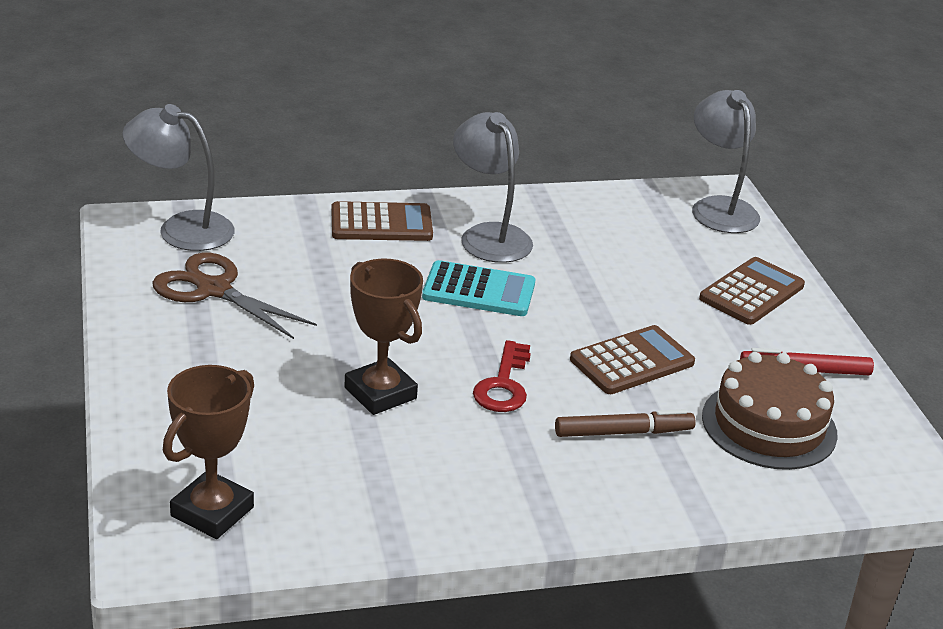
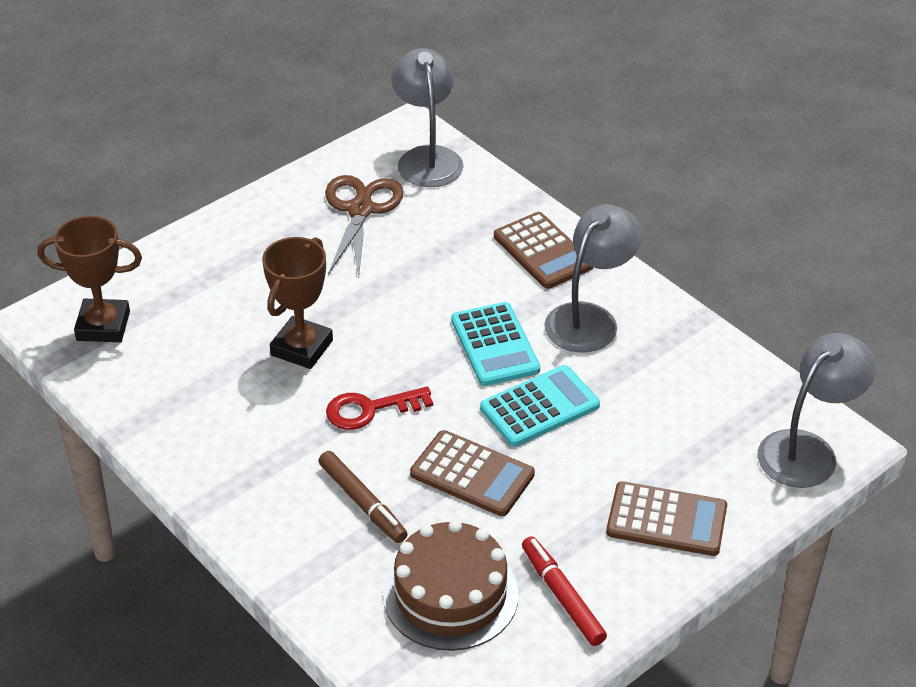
camera: 65 degrees right, 10 degrees up
none -> turquoise calculator [480,365,600,447]

